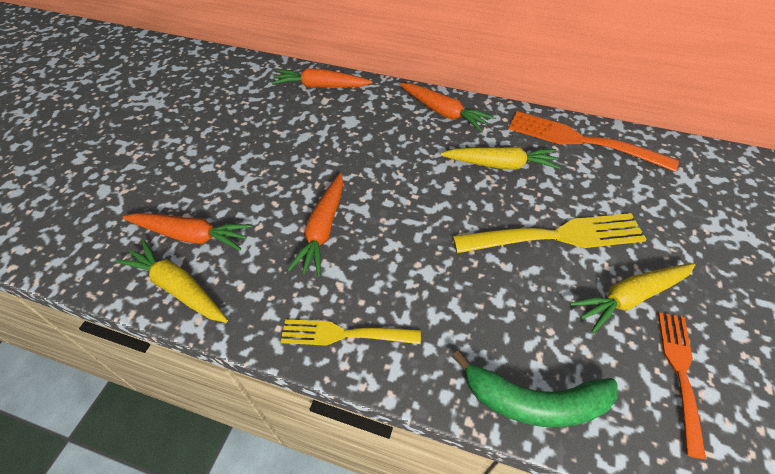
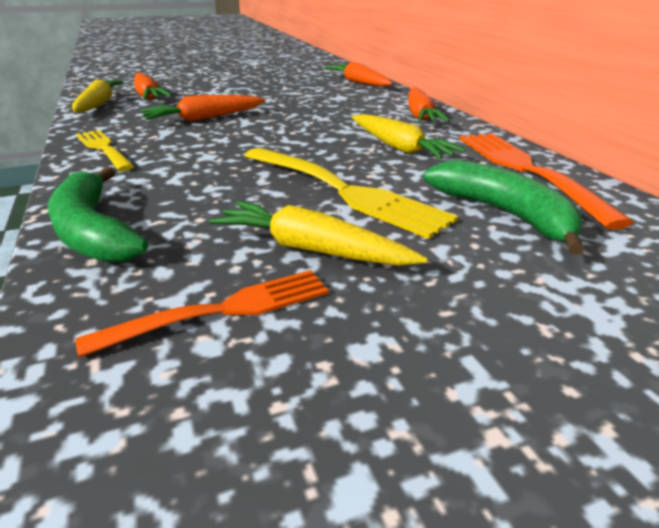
camera: 50 degrees right, 20 degrees down
none -> green banana [424,160,585,255]

